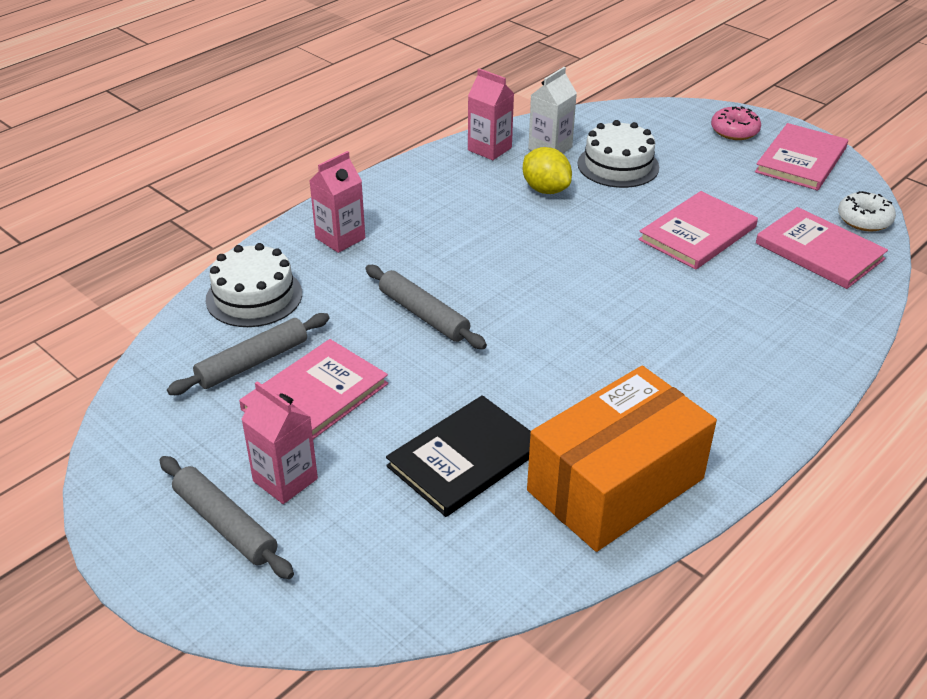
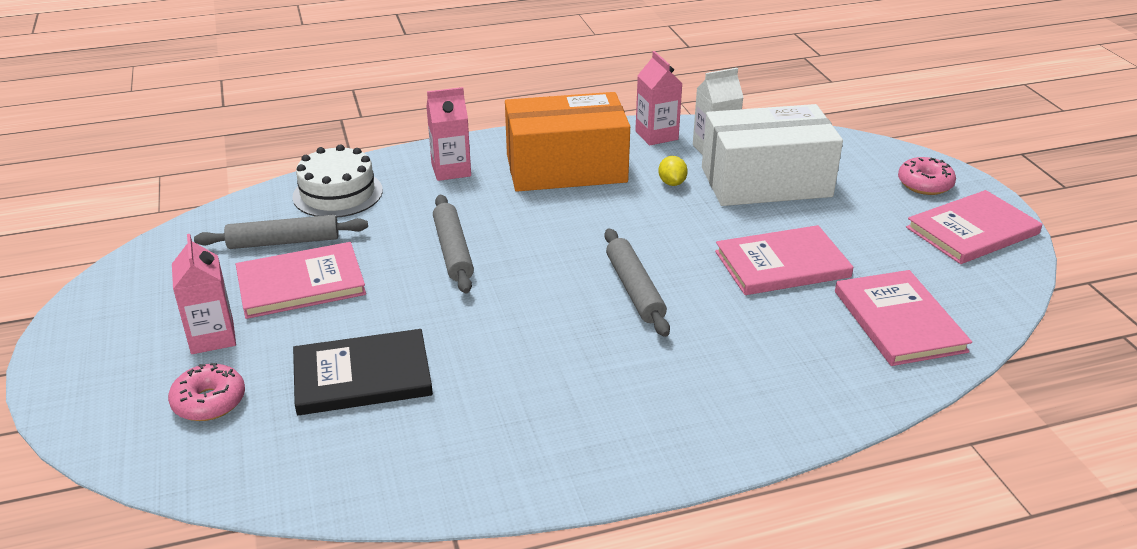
camera: 30 degrees right, 5 degrees down
grey rolling pin [159,456,294,579] -> grey rolling pin moved to [604,229,670,337]
yellow lemon [523,147,572,194] -> yellow lemon [658,156,688,186], size x0.61
orange box [527,366,717,552] -> orange box moved to [505,92,630,192]
white cake [578,120,659,188] -> white box [702,104,843,206]
white donut [838,191,896,231] -> none
none -> pink donut [168,363,245,421]

